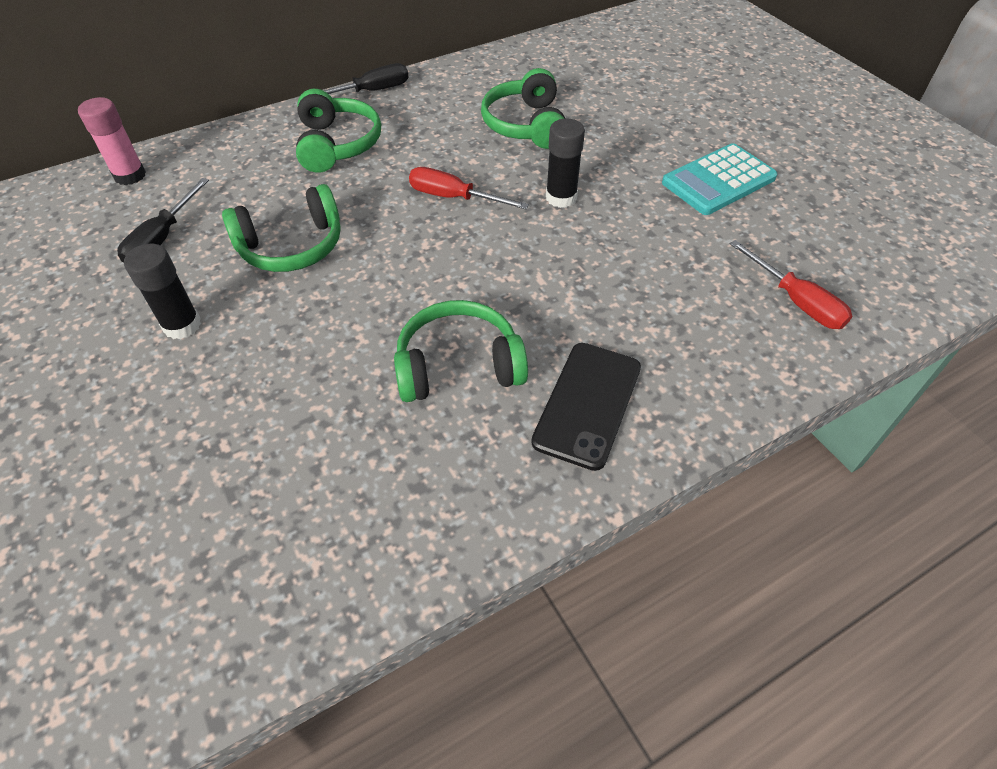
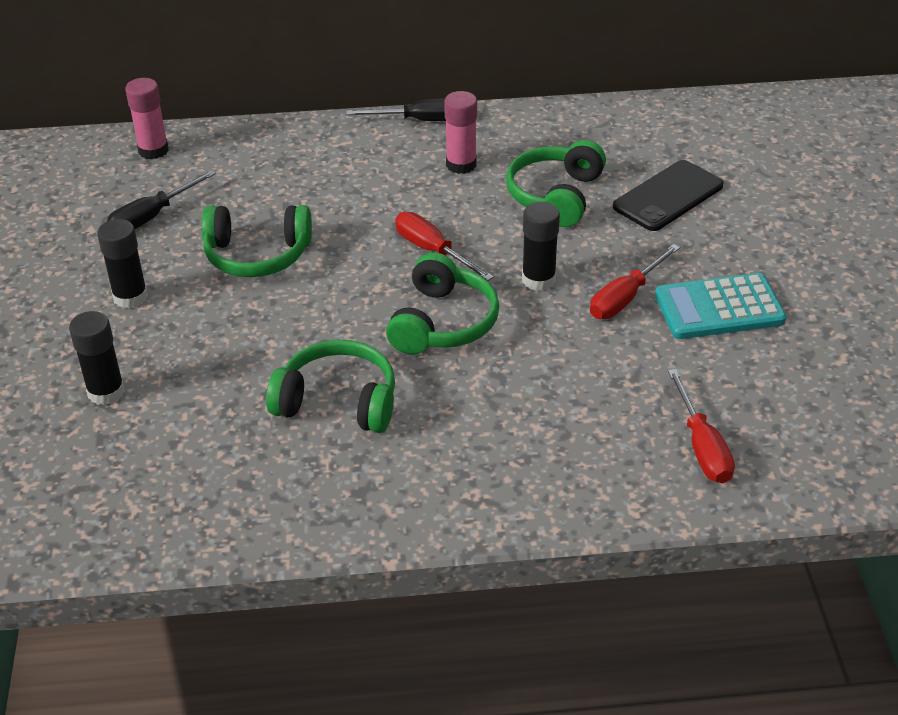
camera: 25 degrees right, 10 degrees down
green headphones [296,89,381,173] -> green headphones moved to [386,252,499,354]
black phone [531,343,641,471] -> black phone moved to [613,160,724,231]
none -> black glue stick [69,311,125,405]
none -> pink glue stick [444,91,477,174]
none -> red screwdriver [590,244,680,319]

